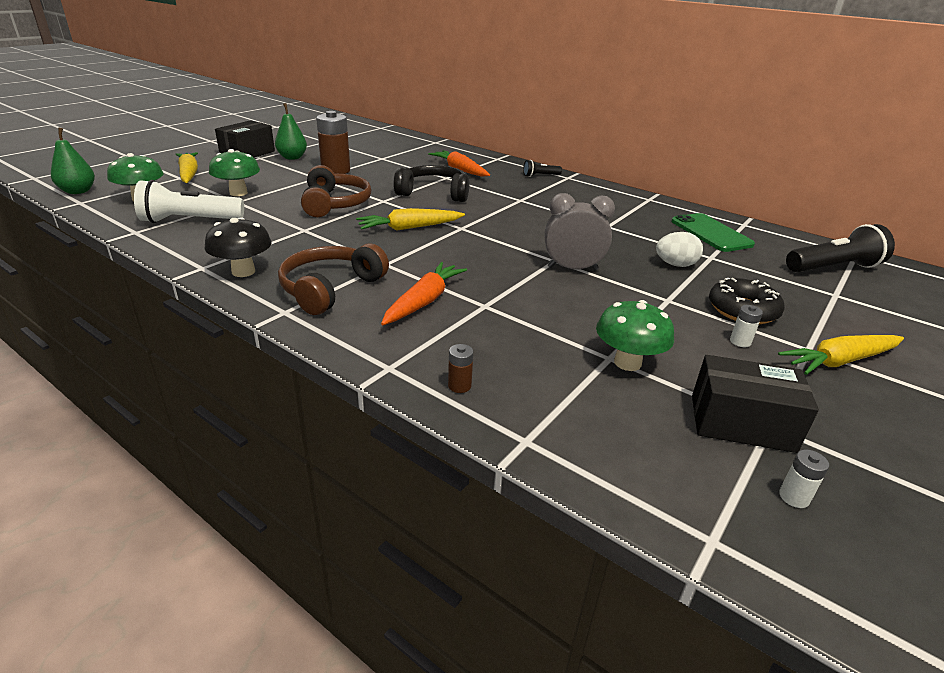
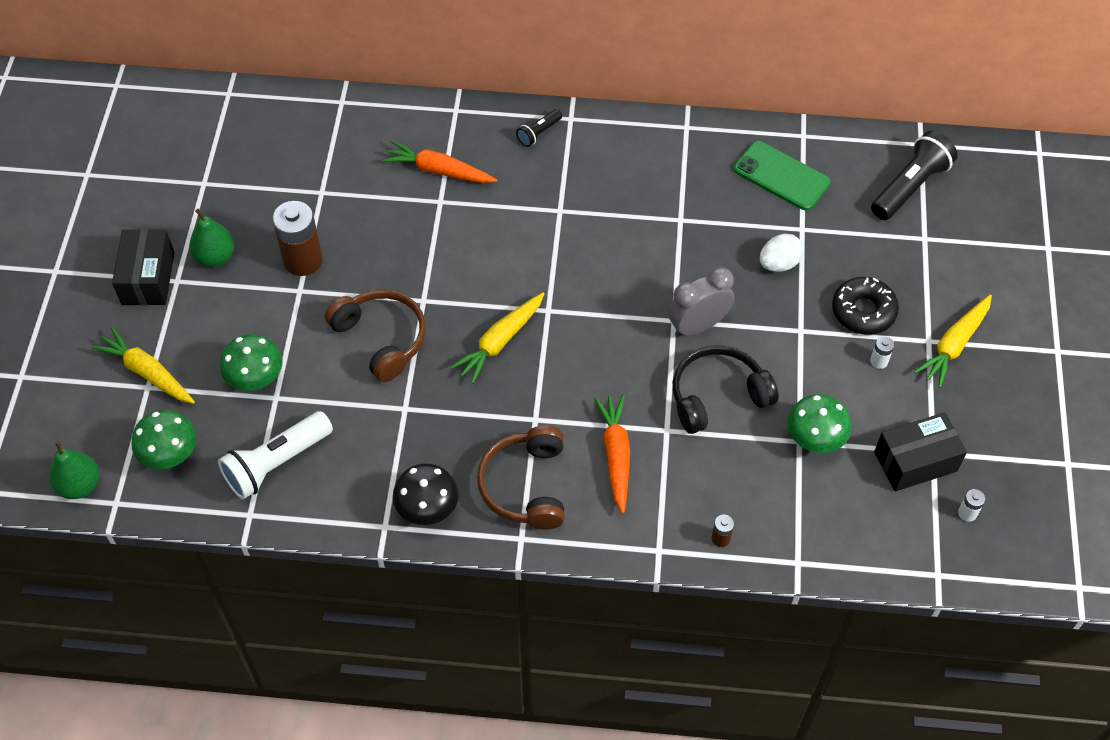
camera: 30 degrees left, 25 degrees up
black headphones [393,165,470,202] -> black headphones moved to [672,345,779,434]

